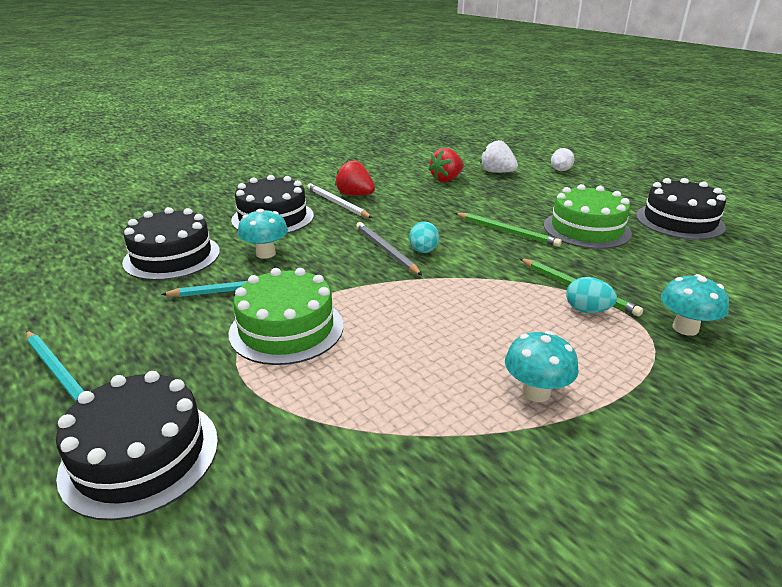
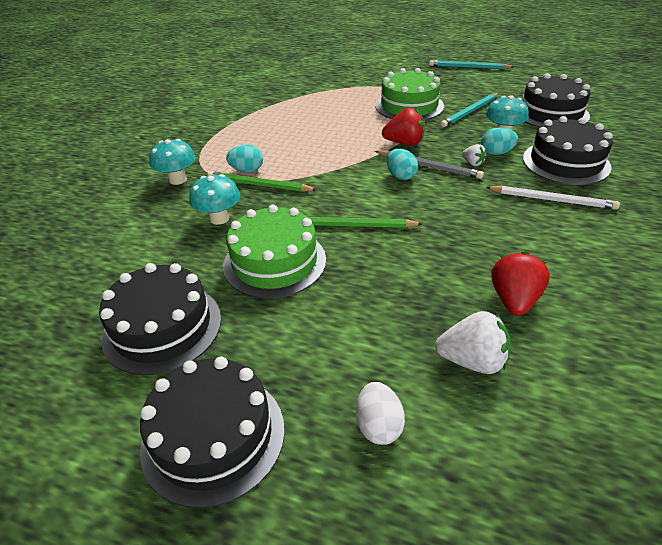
camera: 150 degrees right, 10 degrees up
black cake [56,371,218,521] -> black cake moved to [140,357,285,508]
red strawberry [335,160,375,196] -> red strawberry moved to [382,108,425,145]
turquoise mushroom [505,331,579,402] -> turquoise mushroom moved to [189,174,240,225]
none -> white strawberry [462,144,487,166]
none -> turquoise egg [481,127,518,155]

